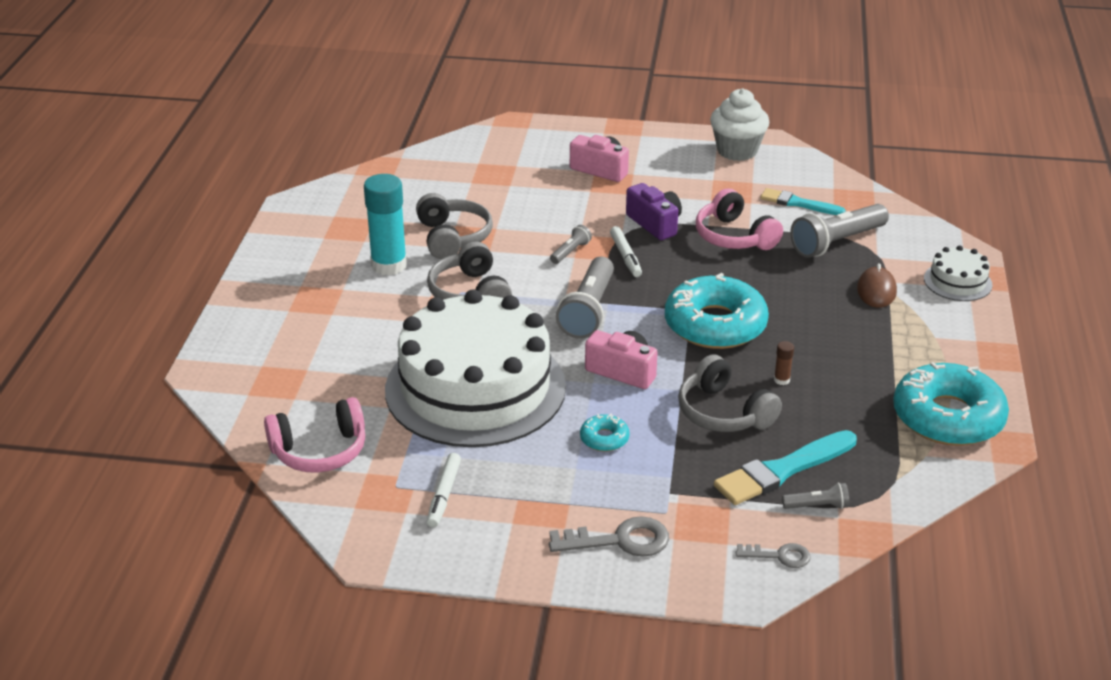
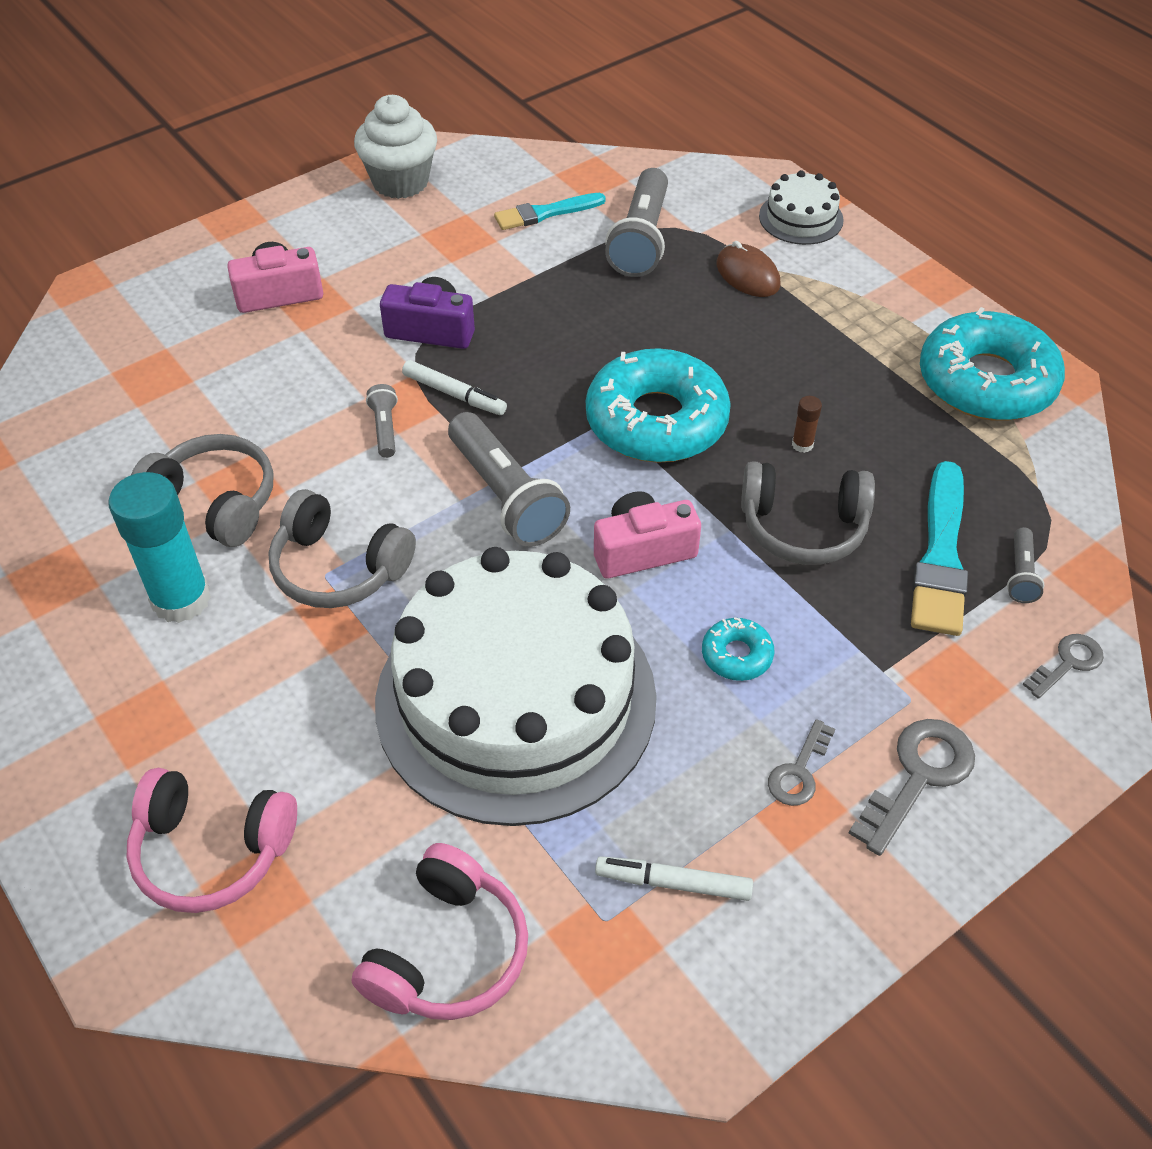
camera: 45 degrees left, 15 degrees up
white marker [427,453,461,527] -> white marker turned 135 degrees clockwise [595,856,753,901]
pink headphones [696,188,783,250] -> pink headphones moved to [127,768,297,913]
grey flashlight [782,483,849,509] -> grey flashlight turned 150 degrees clockwise [1007,527,1044,603]
none -> grey key [768,719,835,806]

